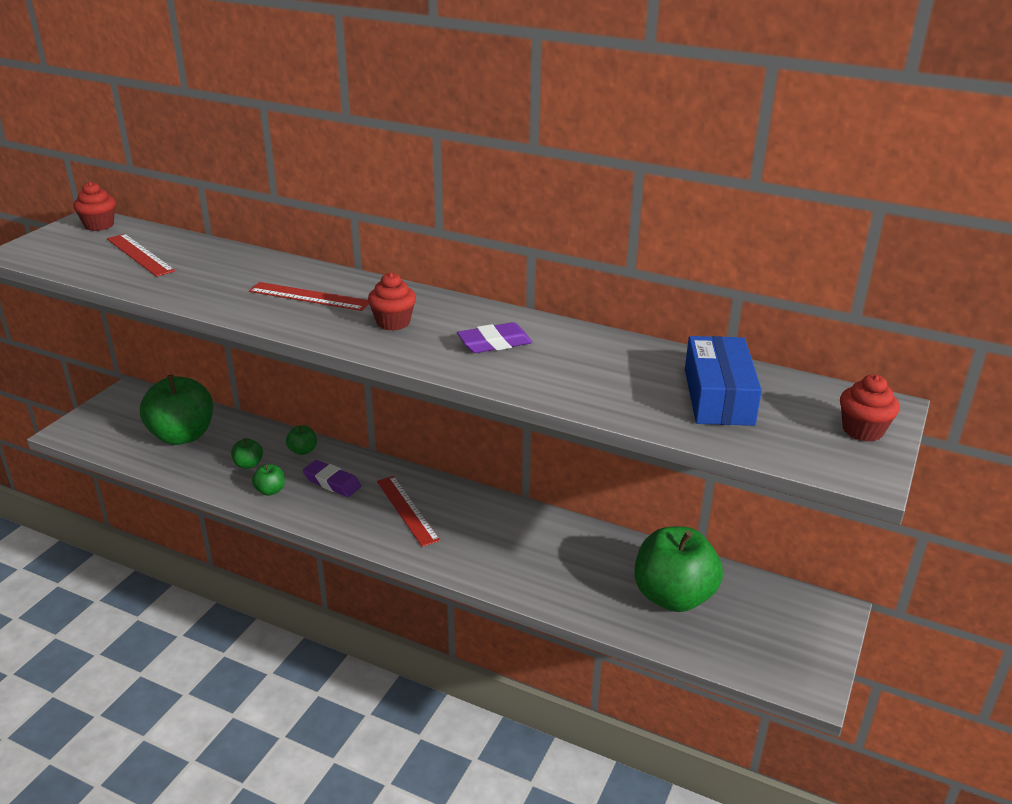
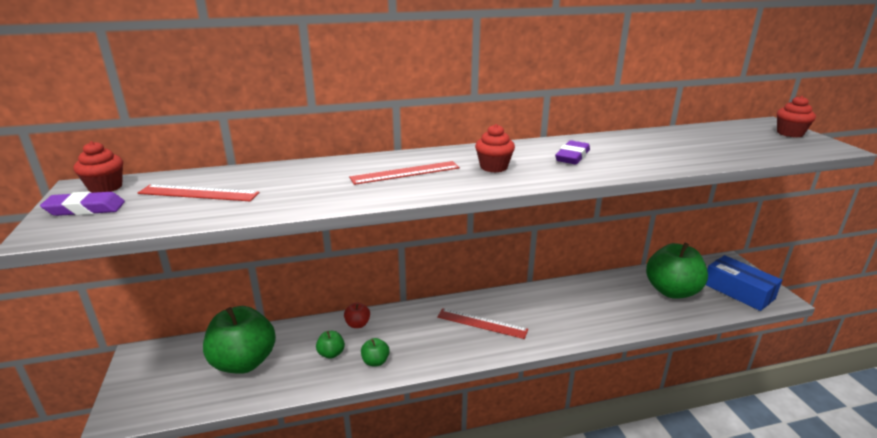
camera: 40 degrees left, 5 degrees down
green apple [286,425,317,455] -> red apple [344,303,370,328]
purple eraser [303,460,361,497] -> purple eraser moved to [40,191,125,216]
blue box [685,336,762,426] -> blue box moved to [706,255,782,311]

